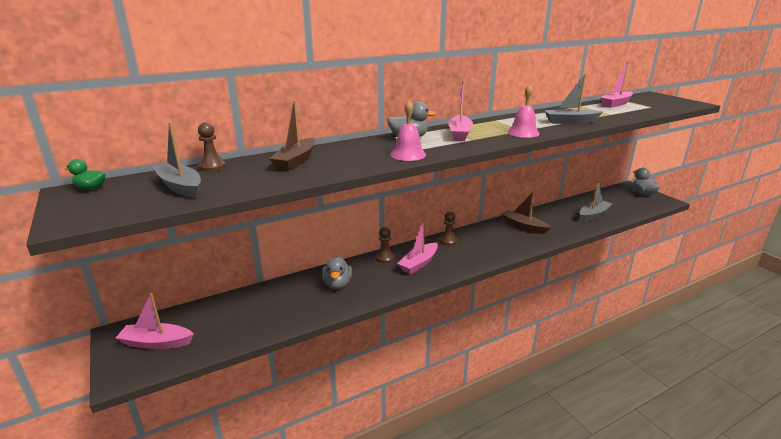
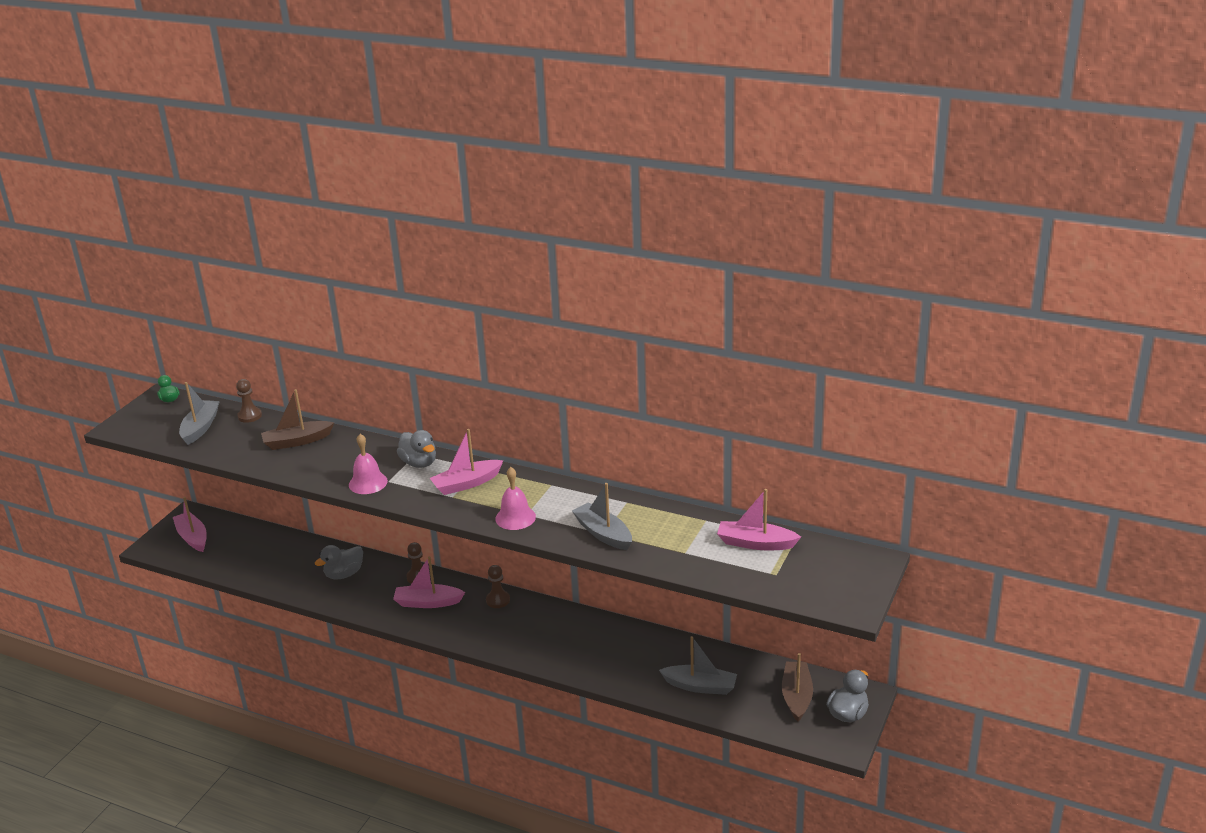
camera: 55 degrees right, 5 degrees up
brown boat [501,190,551,234] -> brown boat moved to [782,653,813,722]

